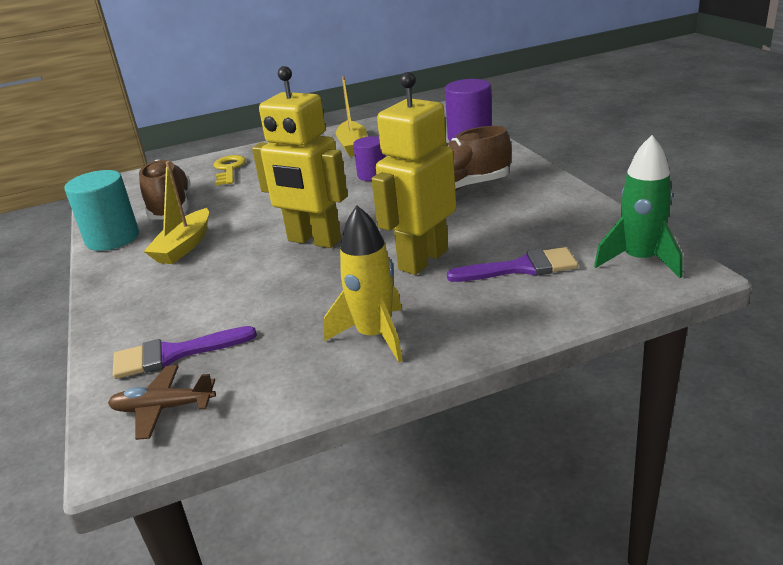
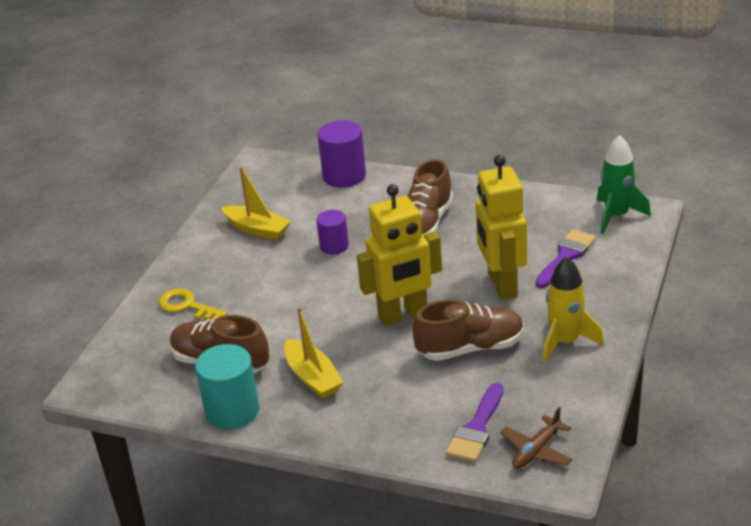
camera: 50 degrees left, 5 degrees up
none -> brown shoe [413,299,524,361]

